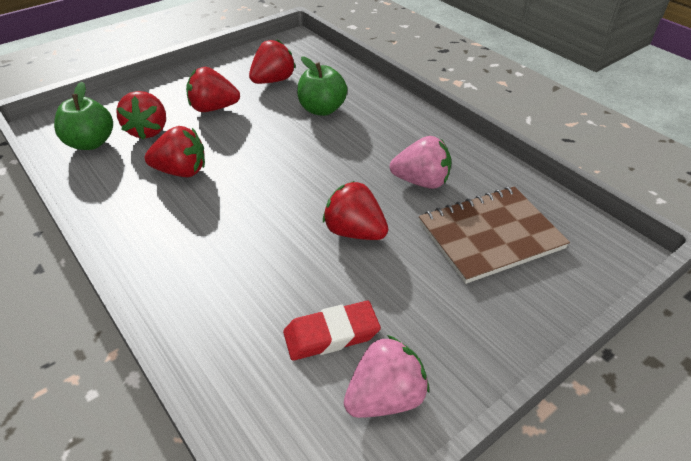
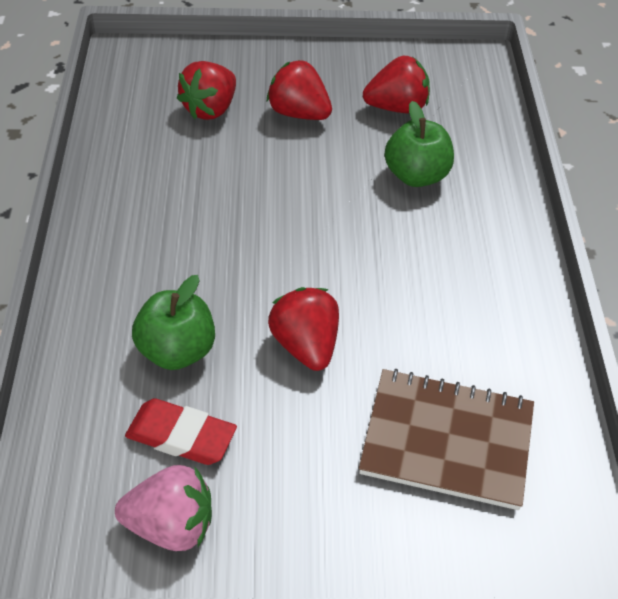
camera: 35 degrees right, 5 degrees up
green apple [54,82,113,150] -> green apple moved to [132,275,215,370]
red strawberry [145,126,205,177] -> none
pink strawberry [390,136,452,189] -> none

